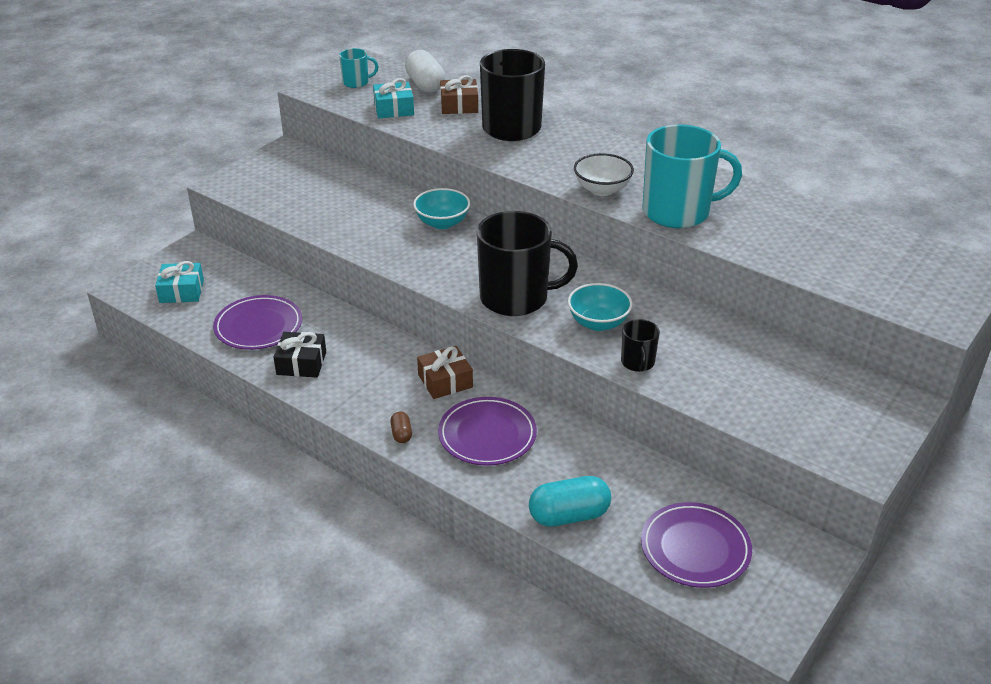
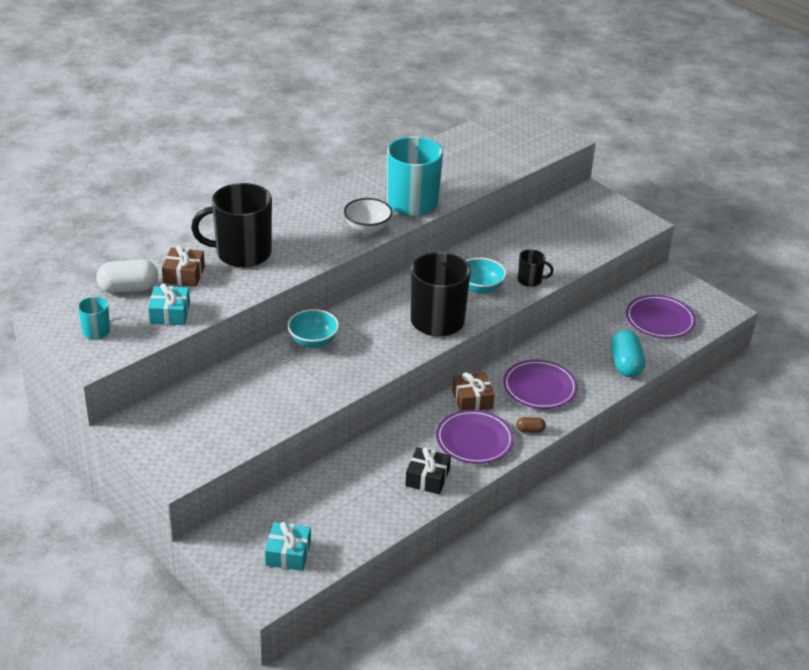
camera: 80 degrees left, 0 degrees up
purple plate [213,295,302,350] -> purple plate moved to [436,410,514,464]

